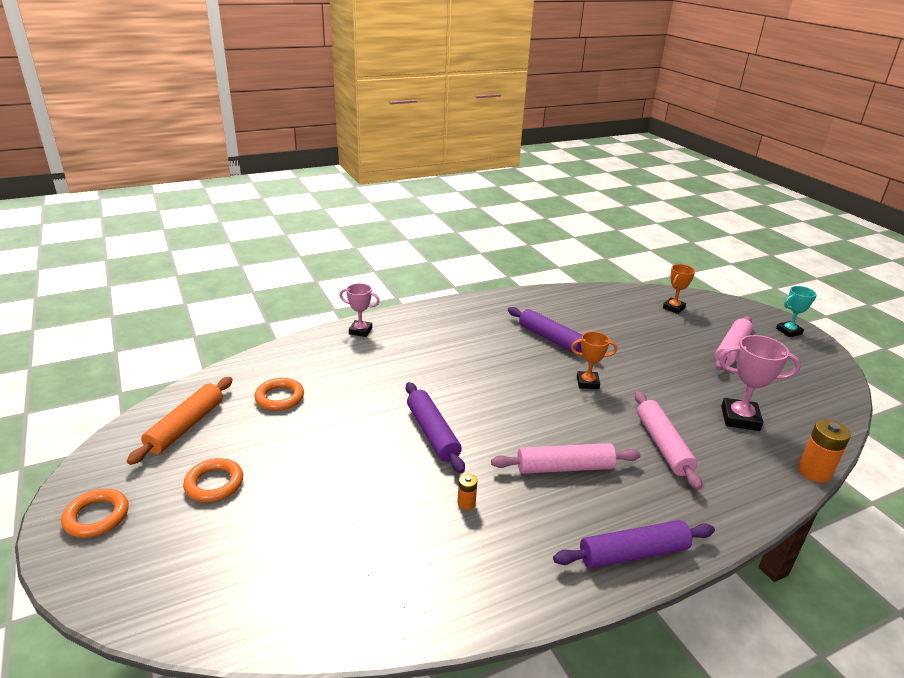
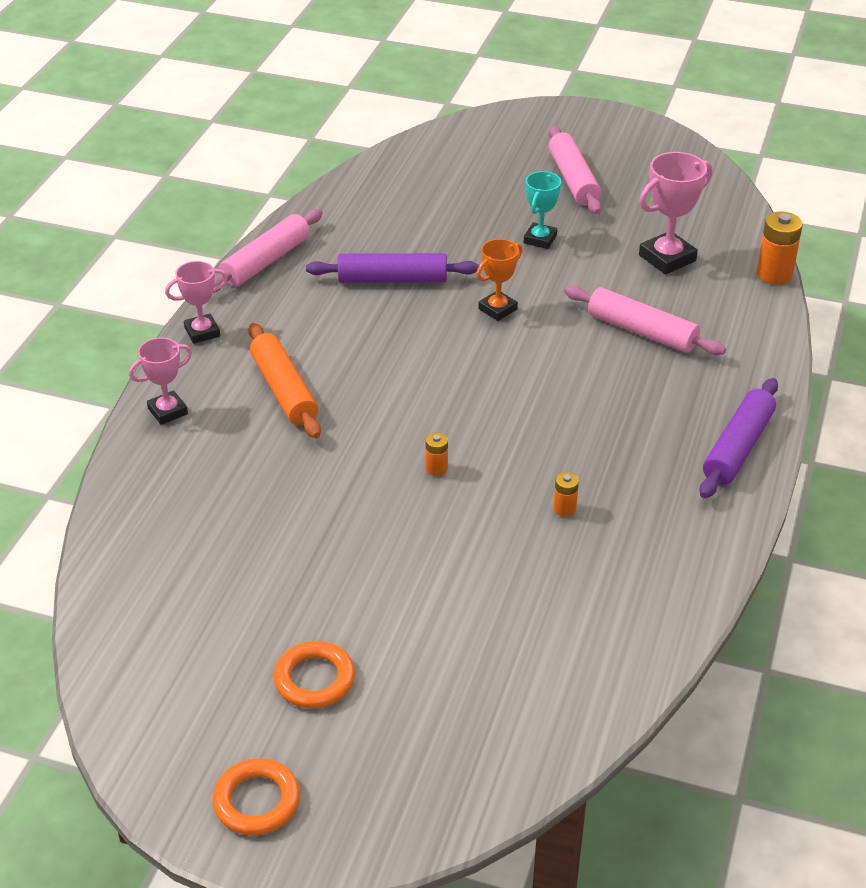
camera: 45 degrees left, 10 degrees up
orange rolling pin [127,377,233,465] -> orange rolling pin moved to [248,323,321,438]
orange ring [254,378,304,411] -> none
purple rolling pin [406,382,465,473] -> orange battery [425,432,448,476]
pink rolling pin [491,443,641,474] -> pink rolling pin moved to [213,209,323,293]
orange trophy [663,264,695,314] -> none
turquoise trophy [776,286,816,337] -> turquoise trophy moved to [524,171,561,249]
none -> pink trophy [165,261,228,344]

